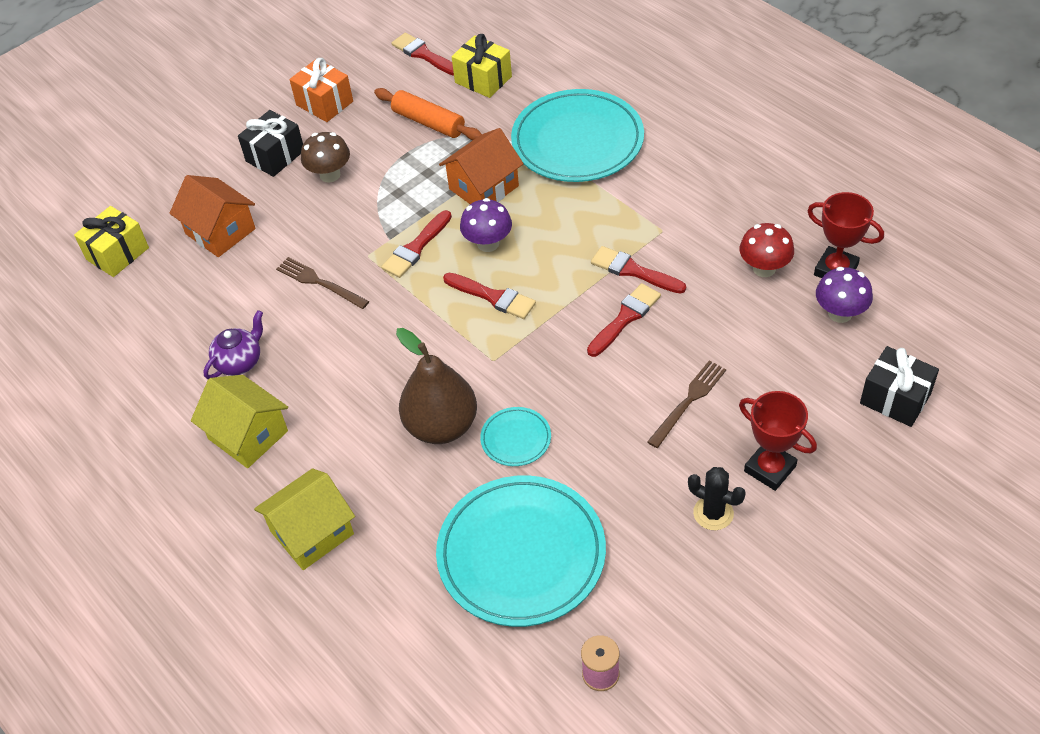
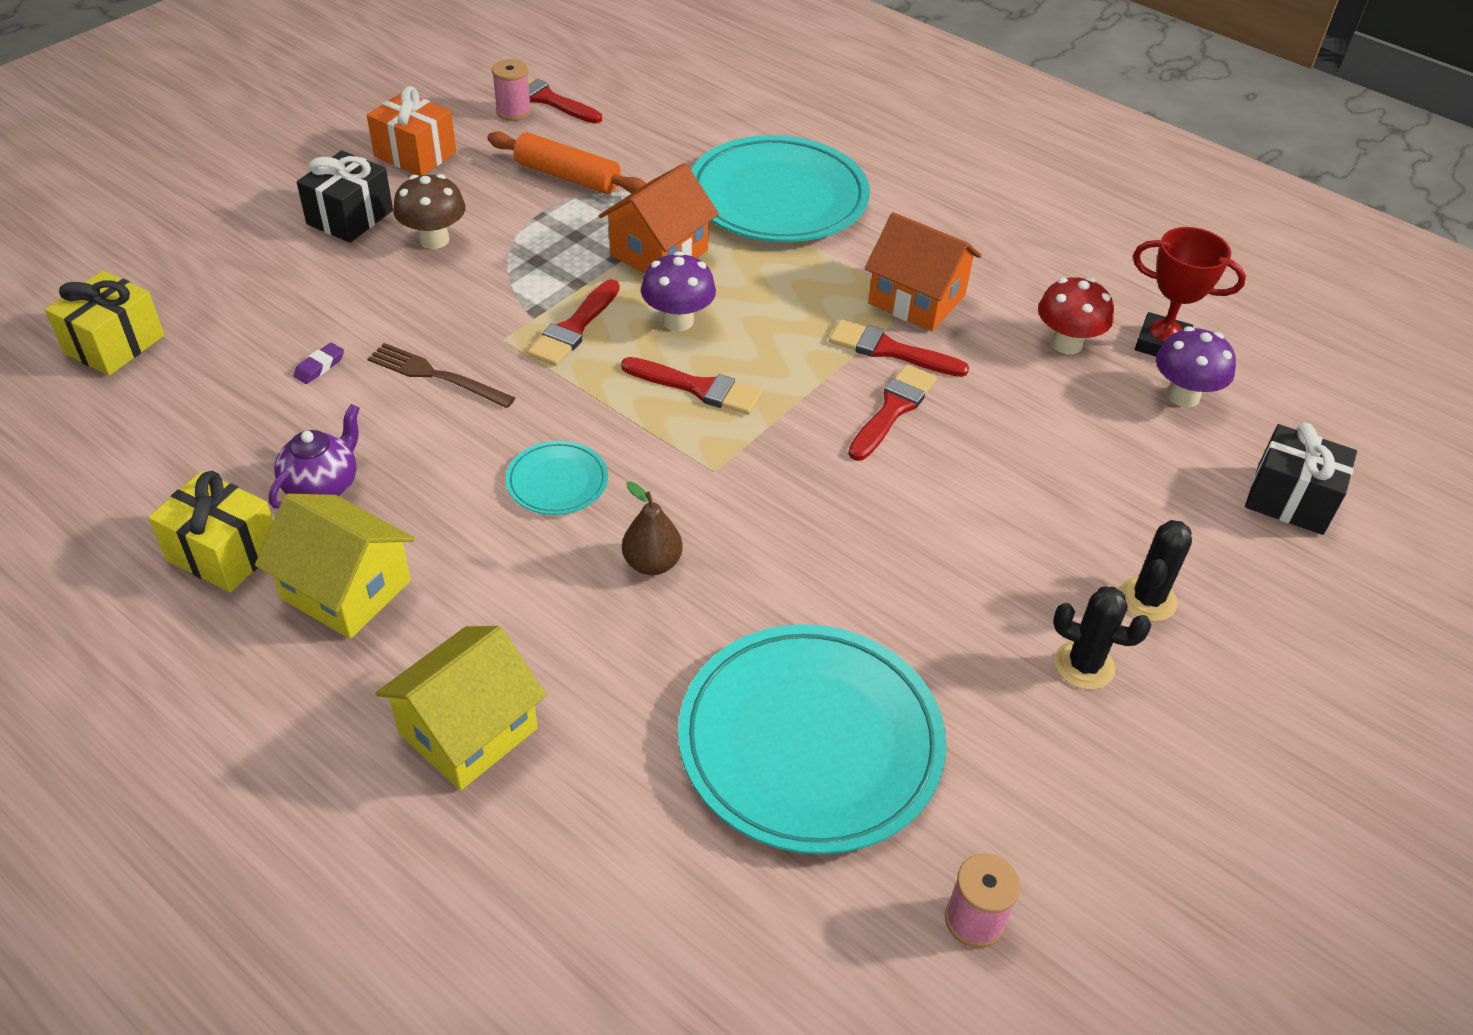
camera: 15 degrees left, 5 degrees down
orange house [170,175,256,257] -> orange house moved to [865,212,982,331]
brown pear [396,328,477,444] -> brown pear [622,482,683,575], size x0.51
yellow gift [452,34,512,98] -> yellow gift moved to [148,471,273,593]
turquoise plate [480,407,551,466] -> turquoise plate moved to [506,441,608,515]
brown fork [647,360,726,448] -> none
red trophy [739,391,817,491] -> black cactus [1119,520,1192,621]
none -> purple eraser [293,343,344,384]
none -> pink spool [492,59,531,121]

